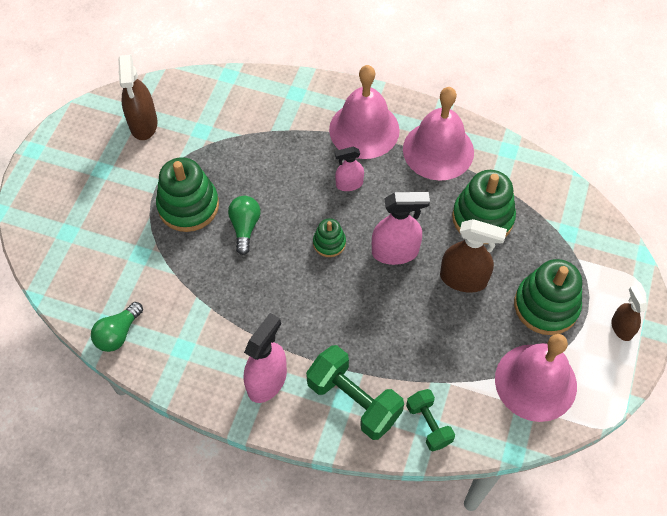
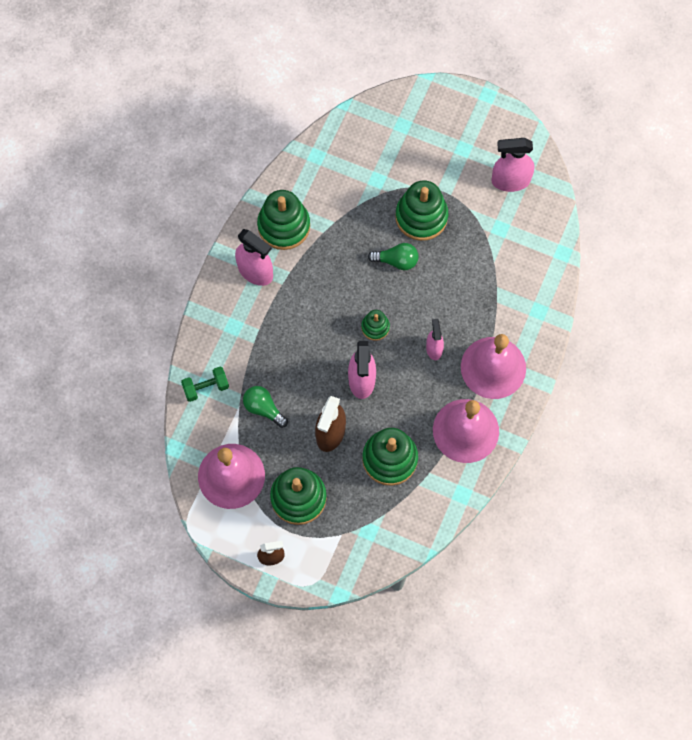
camera: 95 degrees right, 10 degrees up
green light bulb [91,302,143,352] -> green light bulb moved to [243,386,288,428]
brown spray bottle [118,54,157,140] -> pink spray bottle [491,138,534,192]
green dumbbell [306,345,404,440] -> none
none -> green stacking toy [257,190,310,250]

